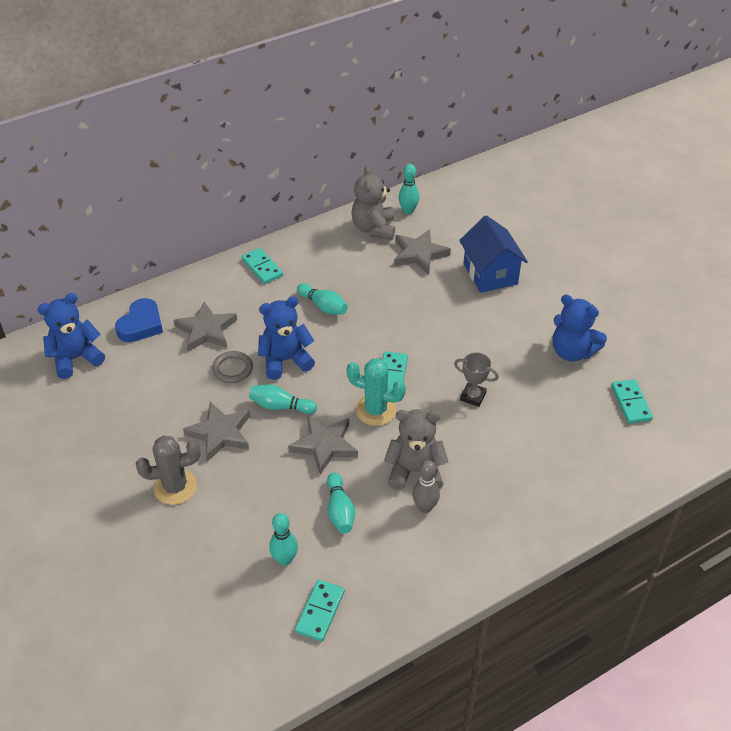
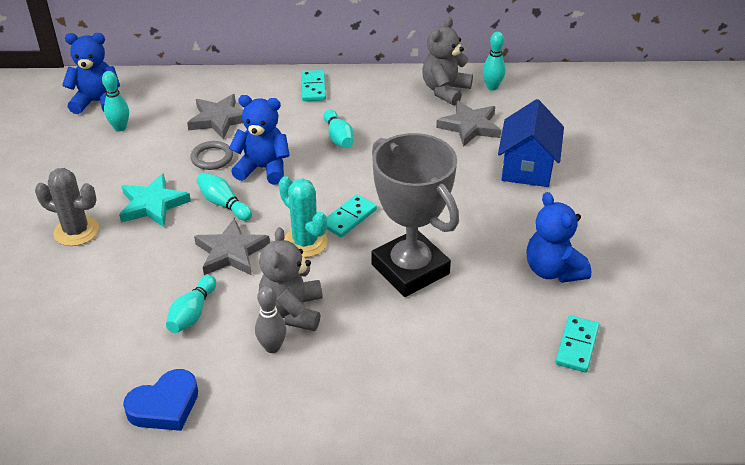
camera: 30 degrees right, 5 degrees down
blue heart [115,298,163,342] -> blue heart moved to [123,369,198,431]
grey star [183,402,250,462] -> turquoise star [119,173,191,227]
turquoise bowling pin [269,513,298,566] -> turquoise bowling pin moved to [102,71,129,131]
turquoise domino [295,580,345,641] -> none
grey teddy bear [384,409,448,490] -> grey teddy bear turned 120 degrees counterclockwise [259,227,323,331]
grey trophy [454,352,499,407] -> grey trophy [371,133,459,297], size x2.41

